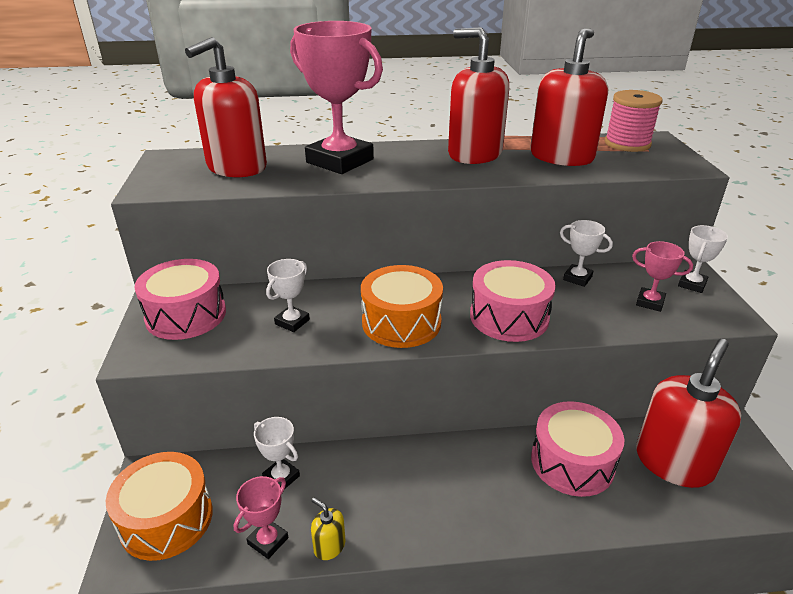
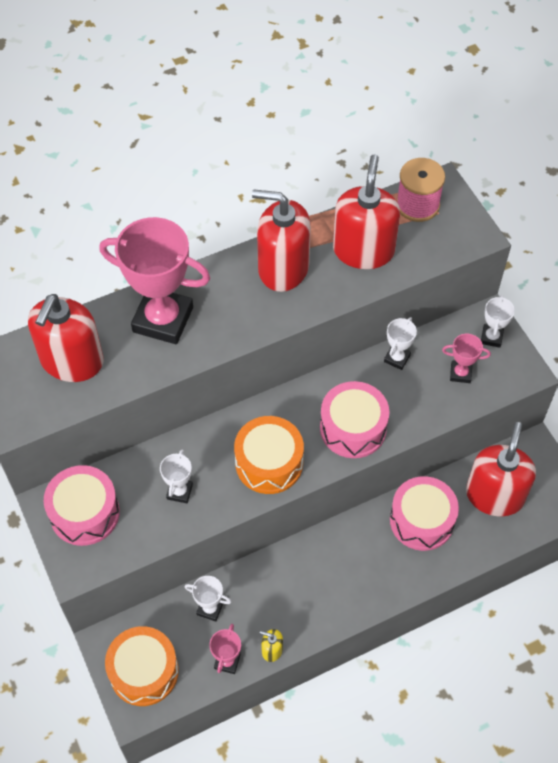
camera: 20 degrees left, 25 degrees up
white trophy [560,220,613,287] -> white trophy turned 75 degrees counterclockwise [384,317,417,370]

